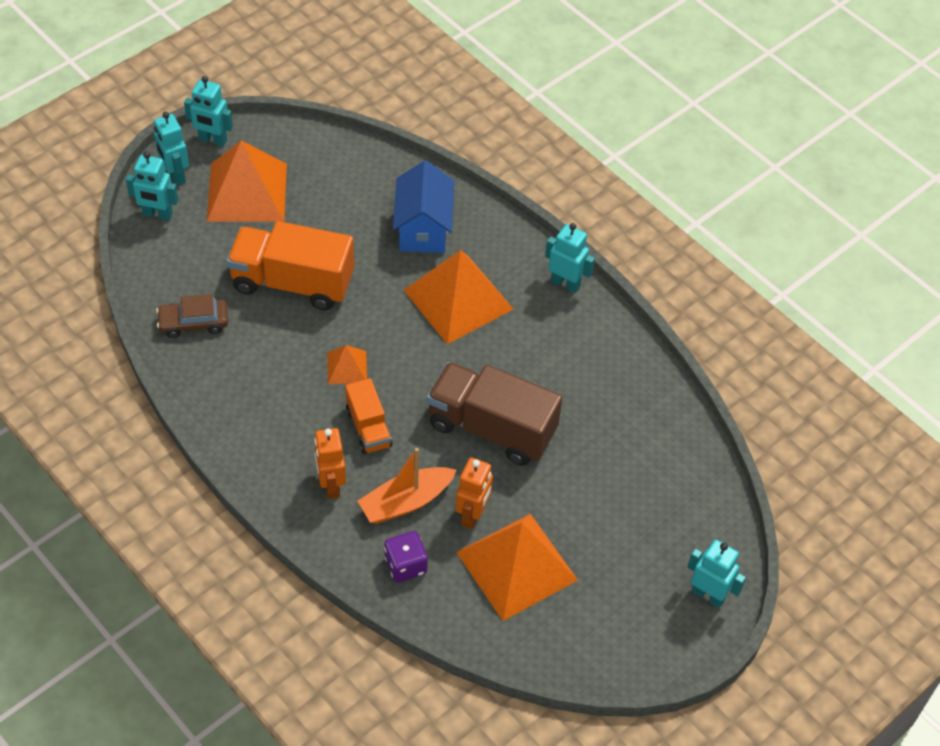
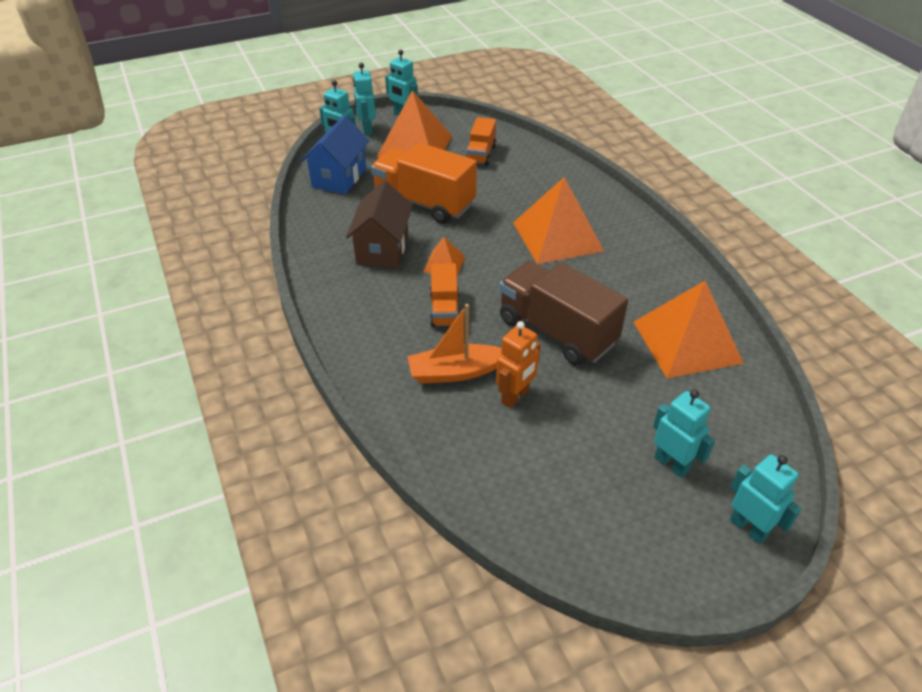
camera: 20 degrees right, 10 degrees down
brown car [156,294,228,338] -> none
orange robot [314,428,346,499] -> none
purple dice [384,531,428,583] -> none
blue house [393,160,454,253] -> blue house moved to [301,115,369,194]
orange pyramid [456,514,578,621] -> orange pyramid moved to [634,281,744,378]
turquoise robot [545,223,595,293] -> turquoise robot moved to [653,390,715,478]
none -> brown house [346,181,413,268]
none -> orange truck [466,117,496,166]

